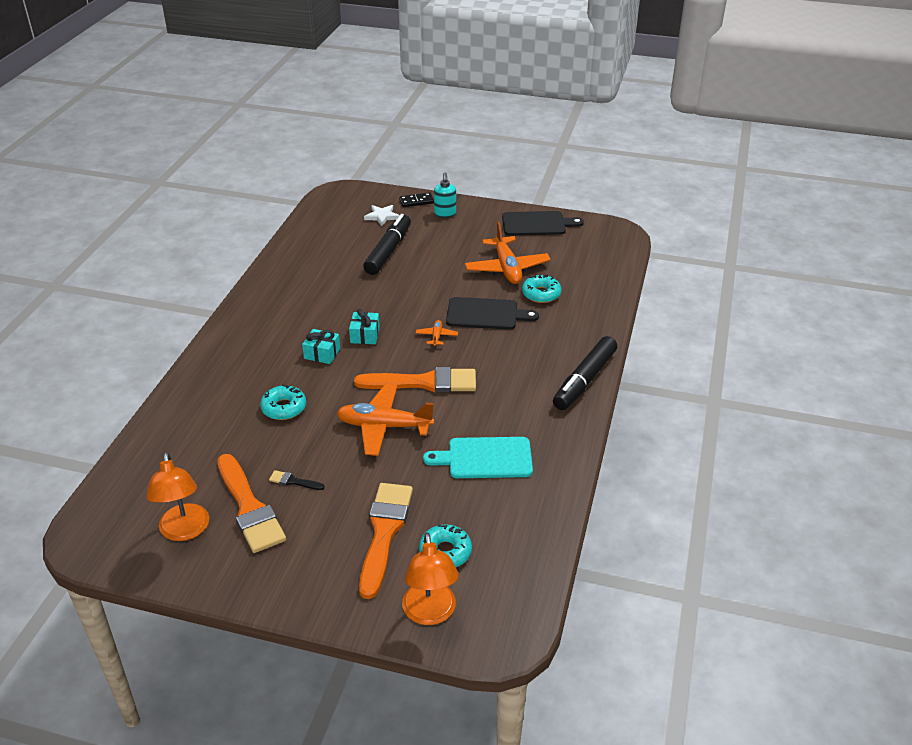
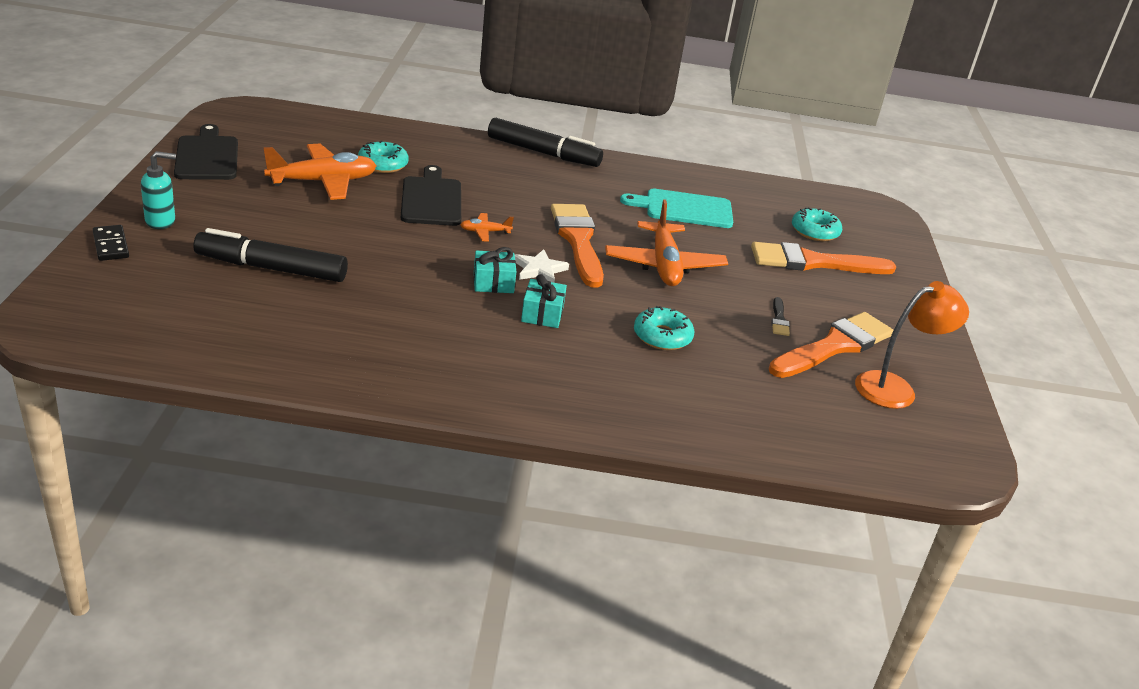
camera: 105 degrees left, 5 degrees down
white star [364,205,400,226] -> white star moved to [515,249,569,283]
orange lamp [402,533,459,625] -> none
turquoise cutting board [423,437,533,478] -> turquoise cutting board turned 105 degrees clockwise [620,189,733,228]

